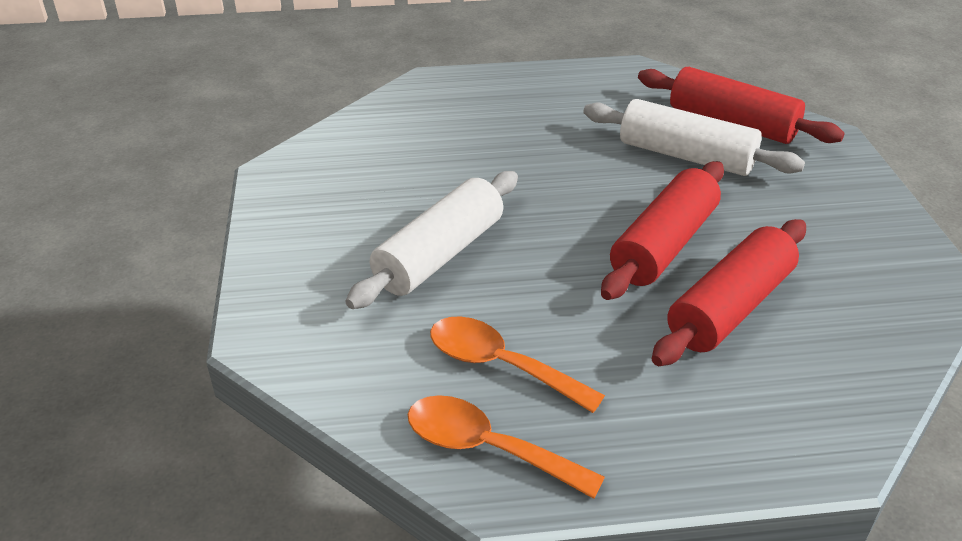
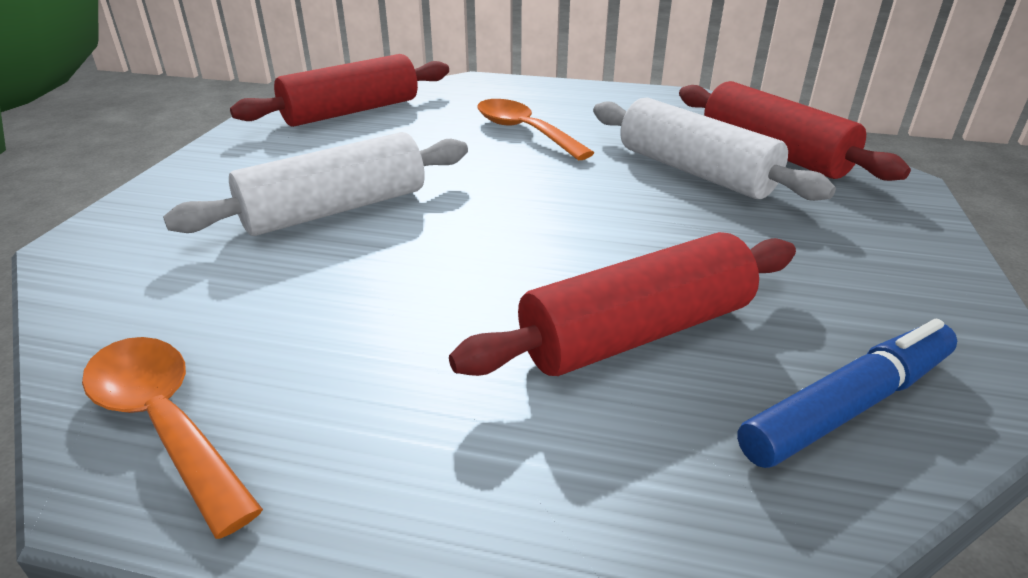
camera: 20 degrees right, 5 degrees down
orange spoon [430,316,605,413] -> orange spoon moved to [477,99,594,160]
red rolling pin [601,161,724,300] -> red rolling pin moved to [230,54,449,127]
none -> blue marker [737,319,957,468]

